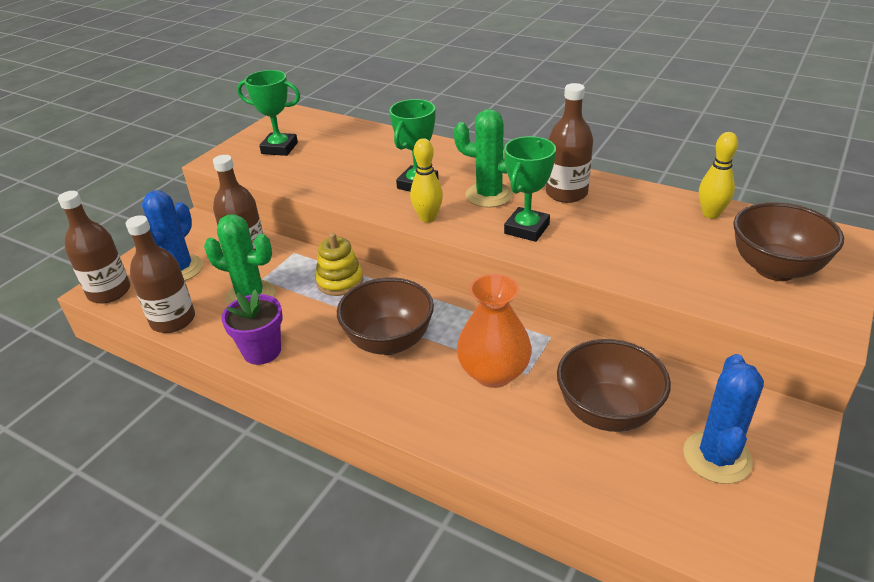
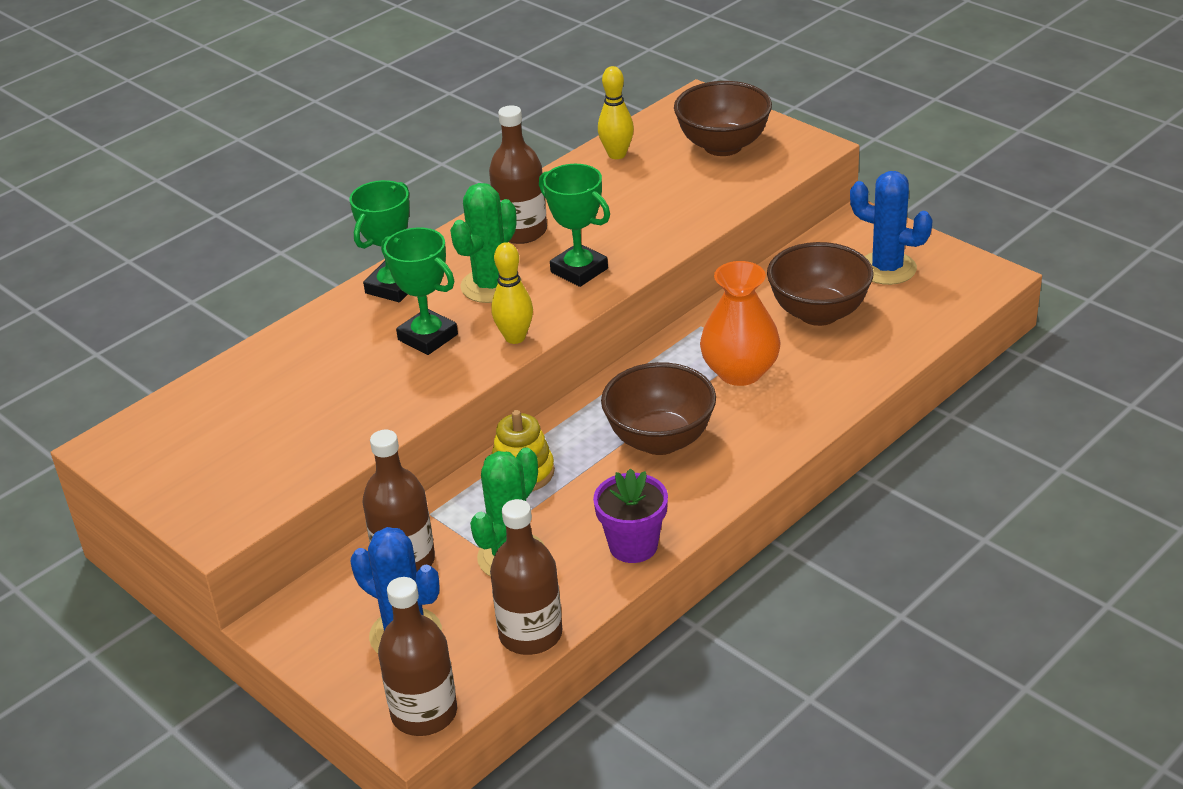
camera: 75 degrees left, 0 degrees up
green trophy [237,70,300,156] -> green trophy moved to [349,180,409,302]

